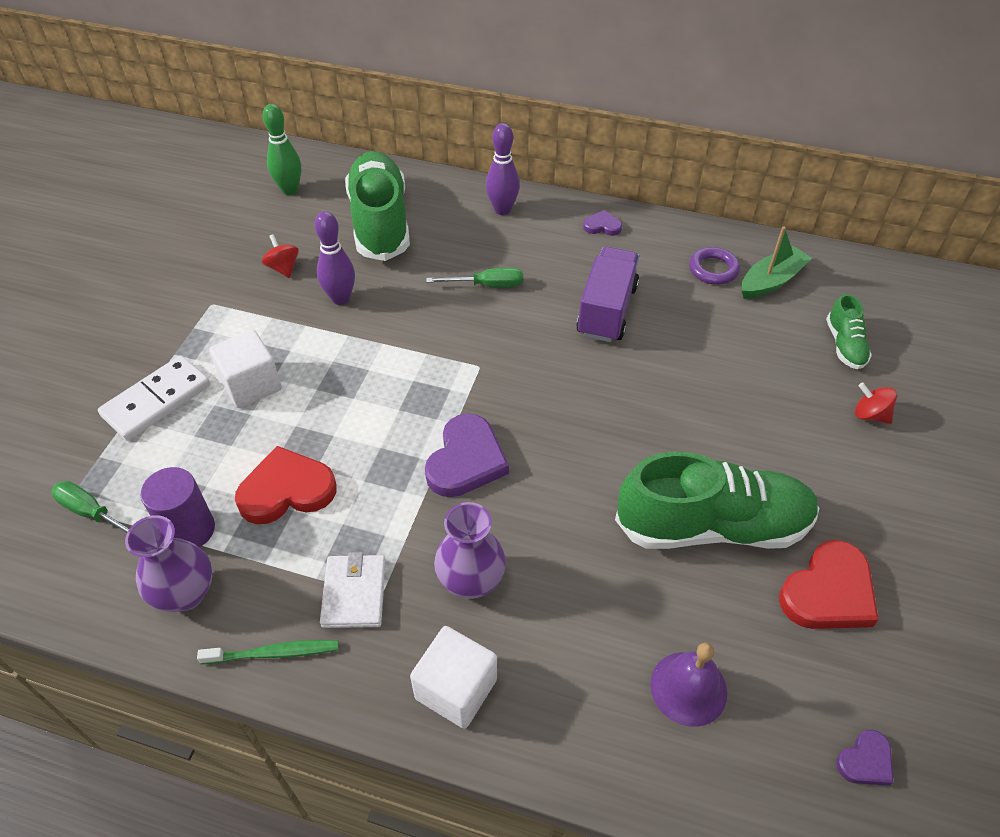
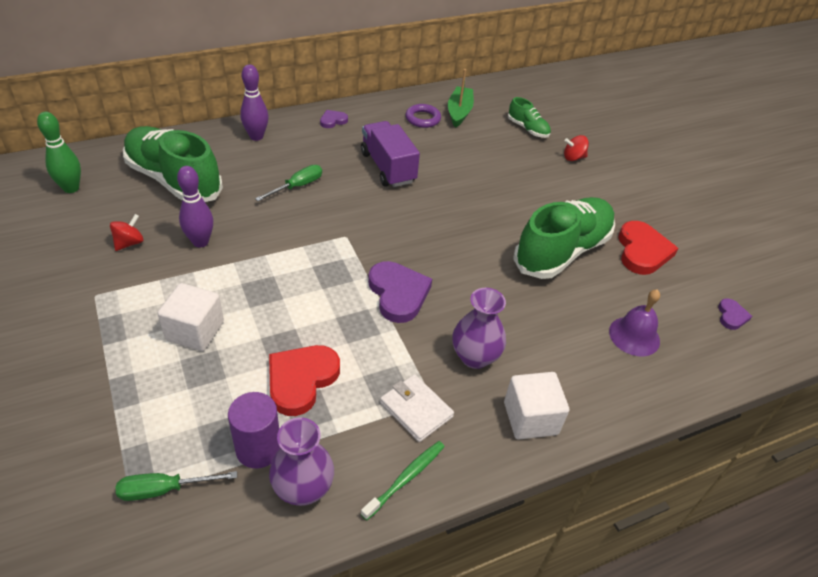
camera: 45 degrees left, 5 degrees down
white domino [98,355,210,441] -> none
red spinning top [262,234,299,278] -> red spinning top turned 105 degrees clockwise [110,214,143,251]

